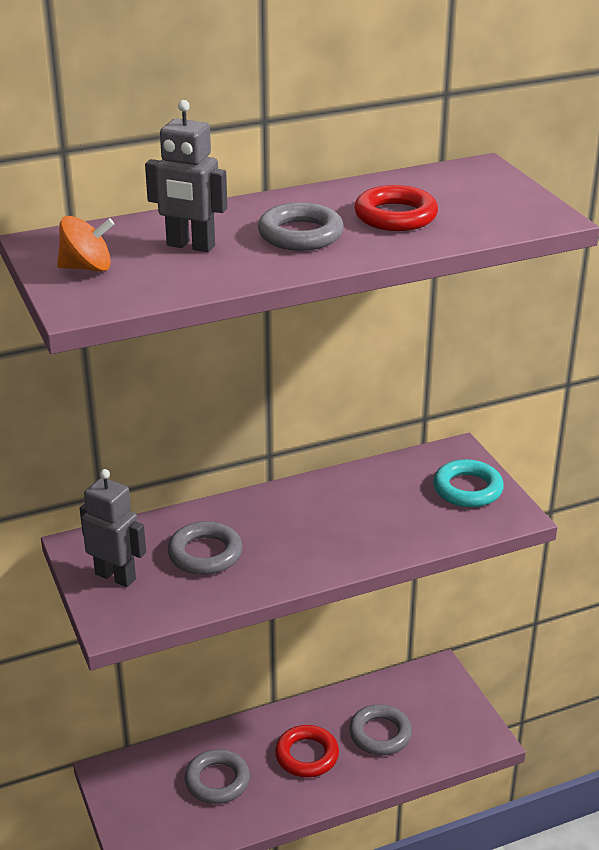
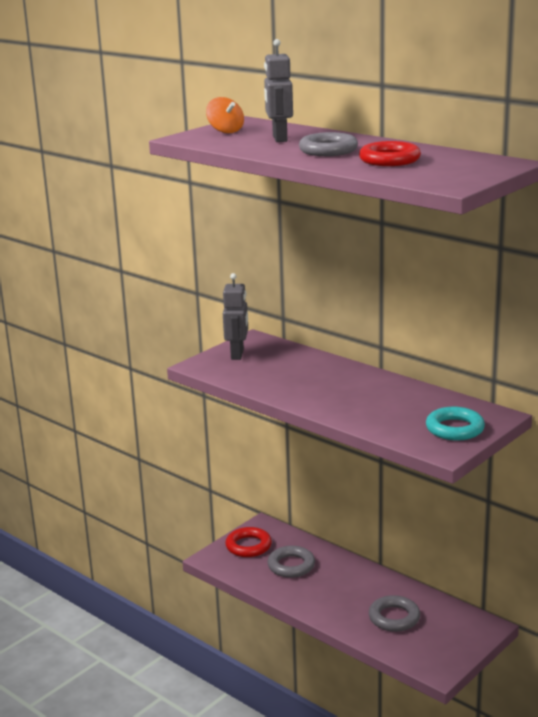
camera: 65 degrees right, 10 degrees down
grey ring [167,521,242,575] -> none
red ring [275,725,339,778] -> red ring moved to [225,527,272,557]

